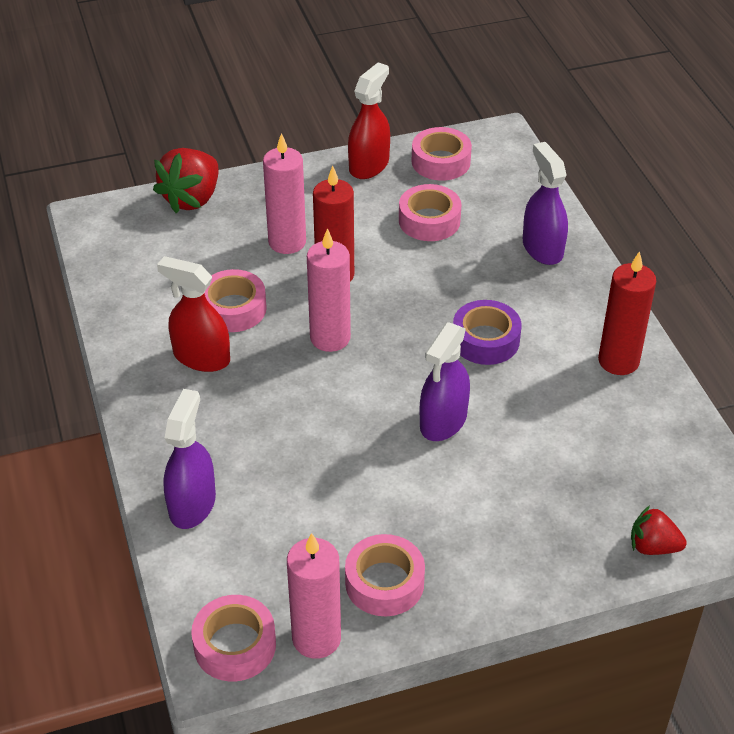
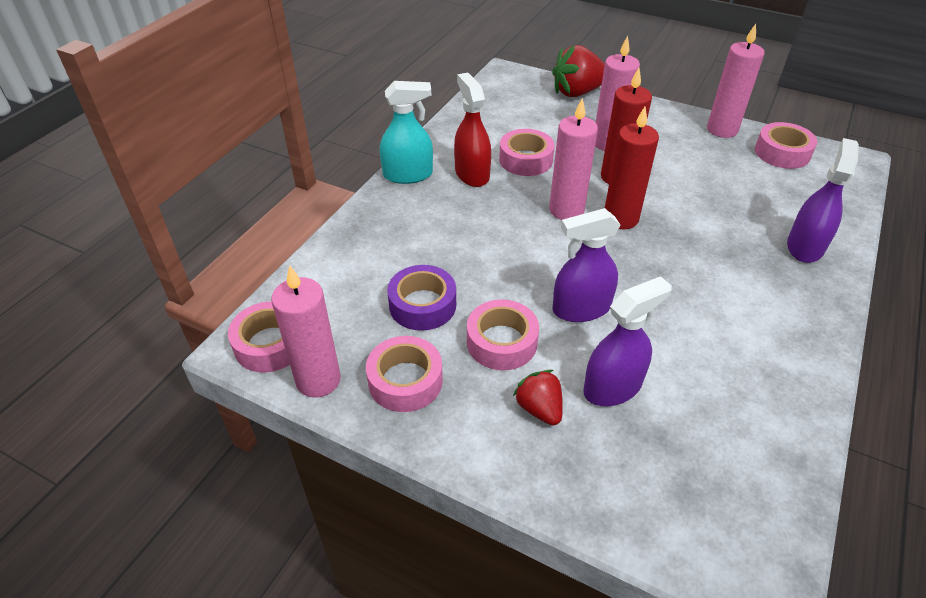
camera: 45 degrees right, 0 degrees up
purple spray bottle [163,389,216,529] -> purple spray bottle moved to [583,276,672,406]
red spray bottle [348,62,390,179] -> pink candle [707,24,765,138]
pink tape [399,184,462,241] -> pink tape moved to [467,299,539,370]
purple tape [453,300,521,365] -> purple tape moved to [387,265,456,331]
red candle [598,251,656,375] -> red candle moved to [605,107,659,229]
red strawberry [631,505,687,555] -> red strawberry moved to [513,370,563,425]
none -> turquoise spray bottle [380,81,433,184]

